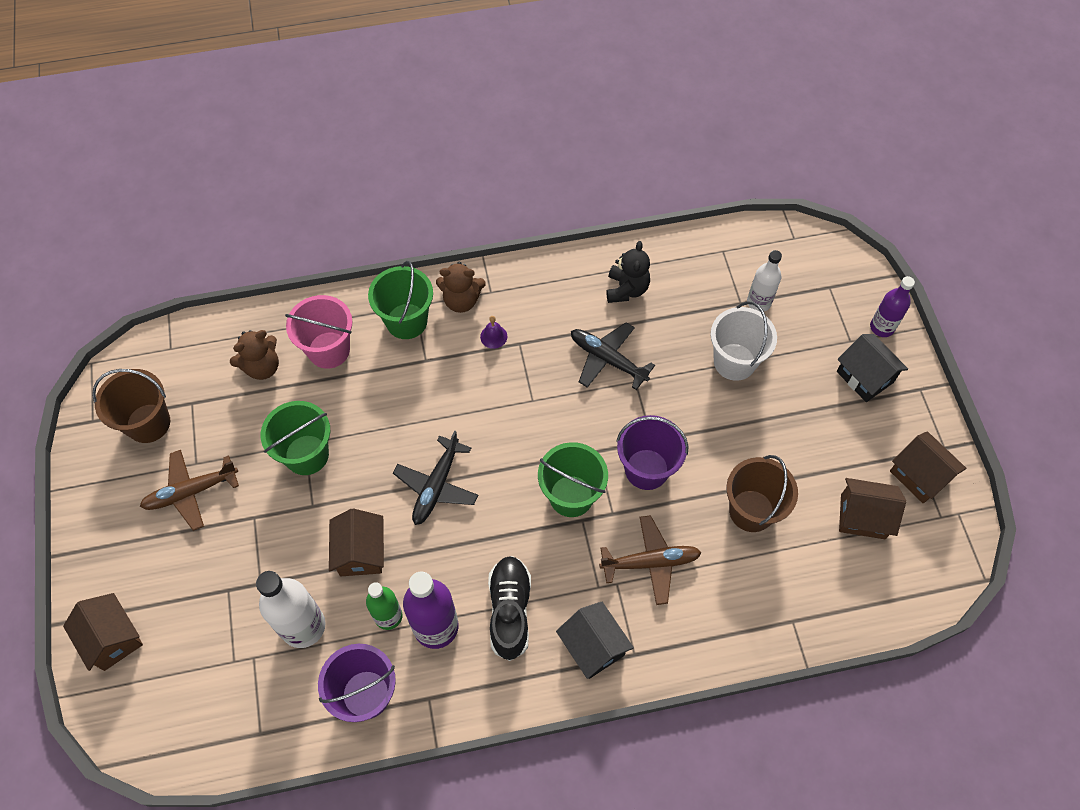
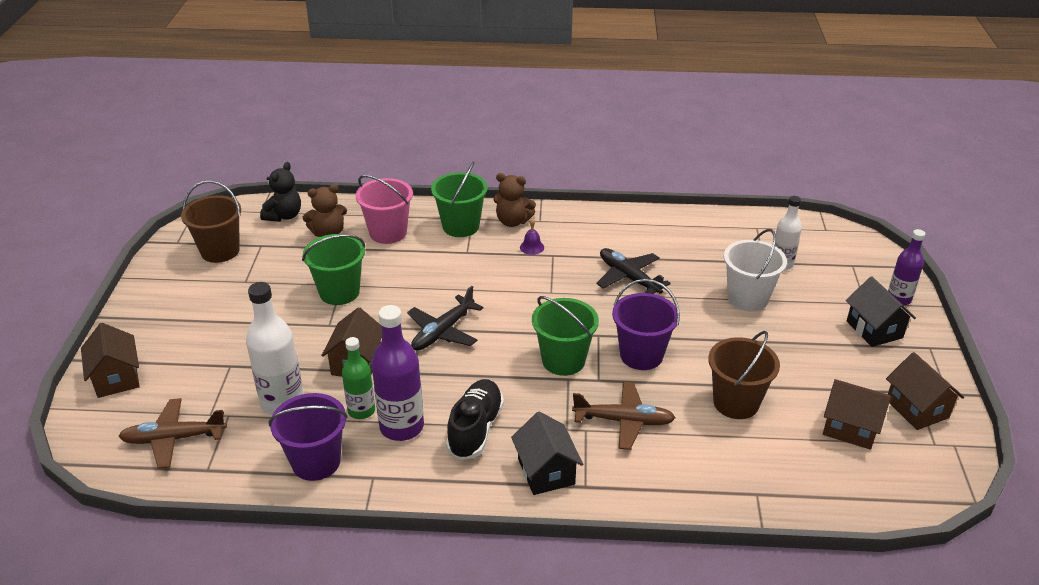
camera: 15 degrees right, 25 degrees down
brown plane [140,450,239,531] -> brown plane moved to [118,398,227,469]
black teddy bear [606,241,650,303] -> black teddy bear moved to [260,162,301,222]

